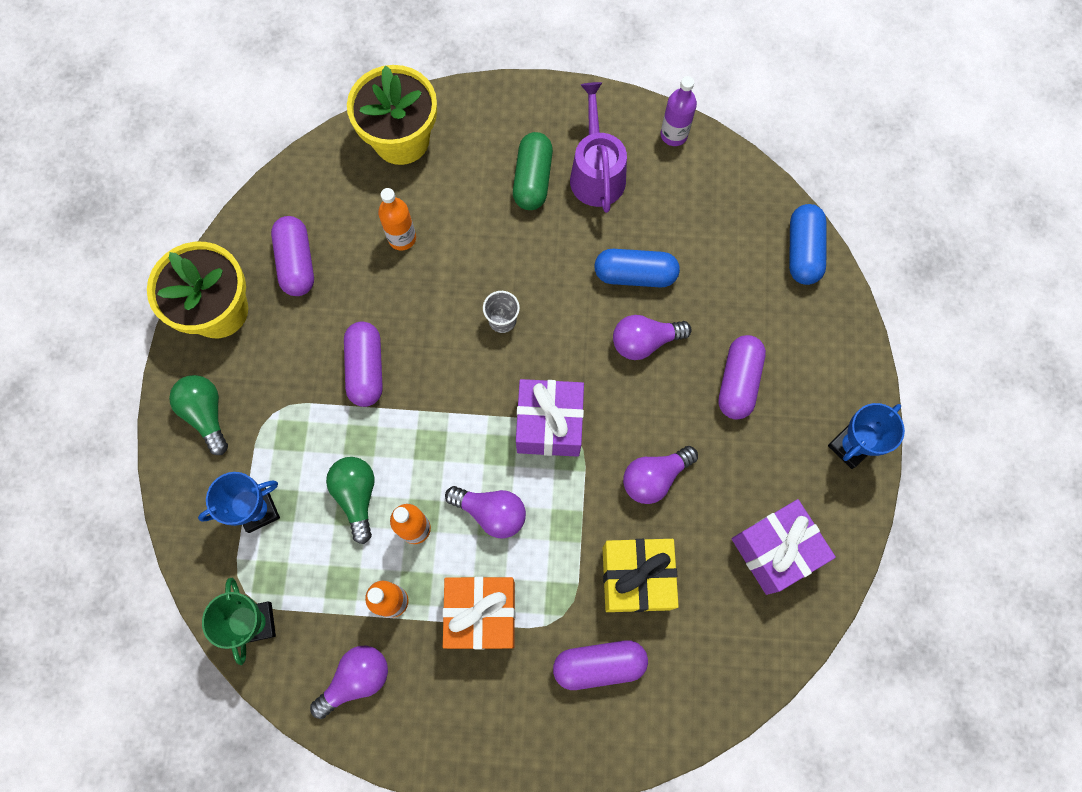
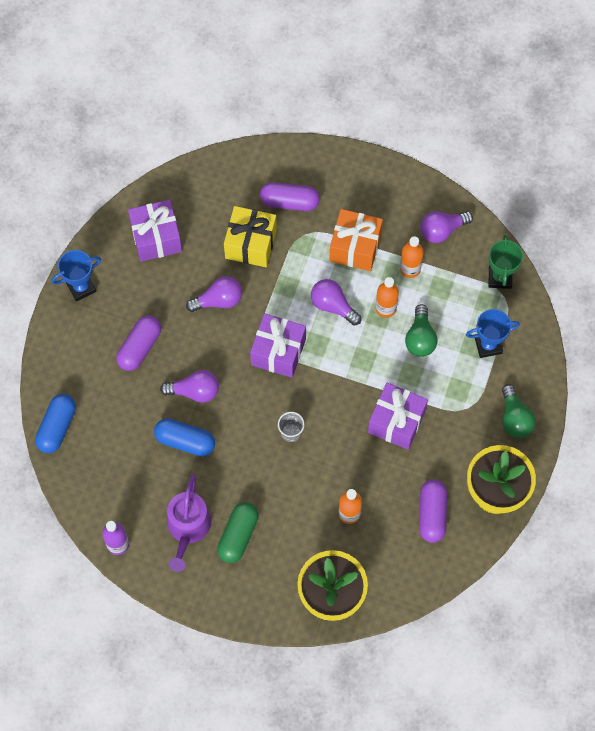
camera: 165 degrees left, 5 degrees down
purple capsule [344,321,383,407] -> purple gift [368,383,428,450]

